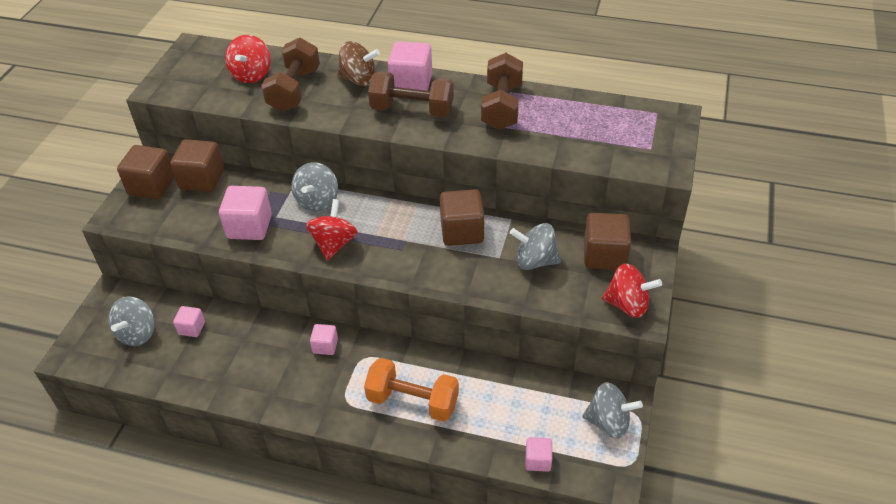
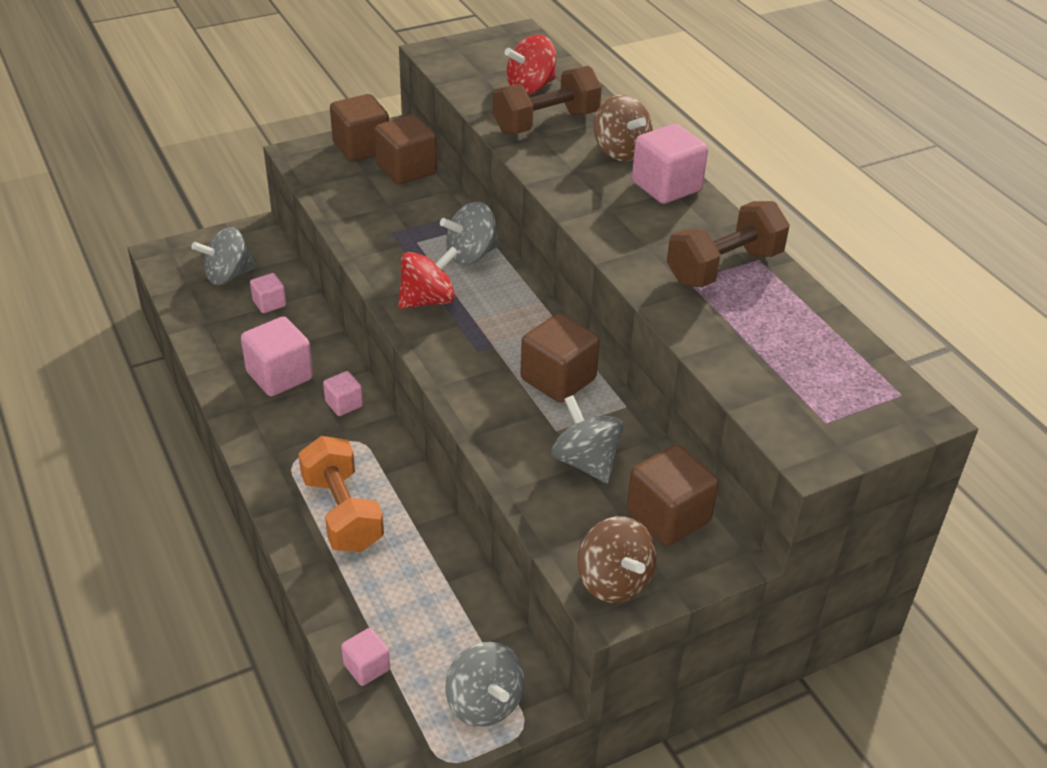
camera: 45 degrees right, 5 degrees down
pink cube [219,186,272,240] -> pink cube moved to [241,317,313,396]
brown dumbbell [368,71,454,117] -> none
red spinning top [602,263,662,318] -> brown spinning top [577,516,656,603]

